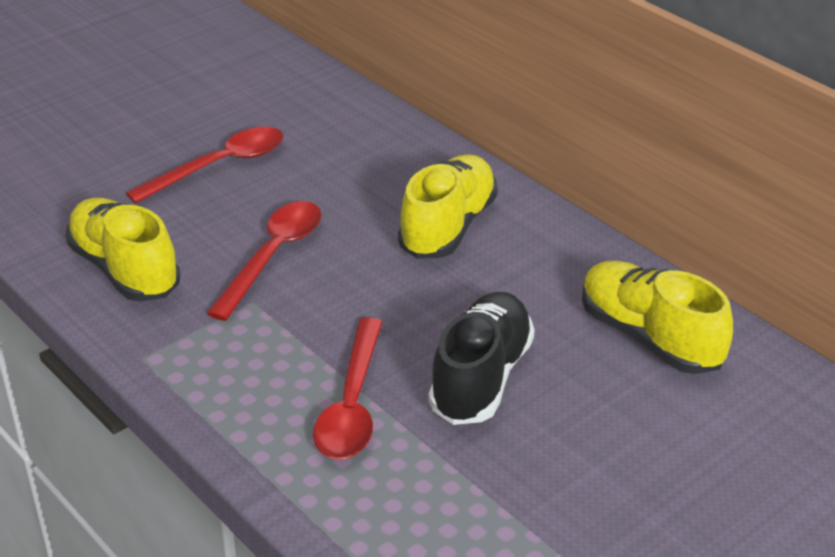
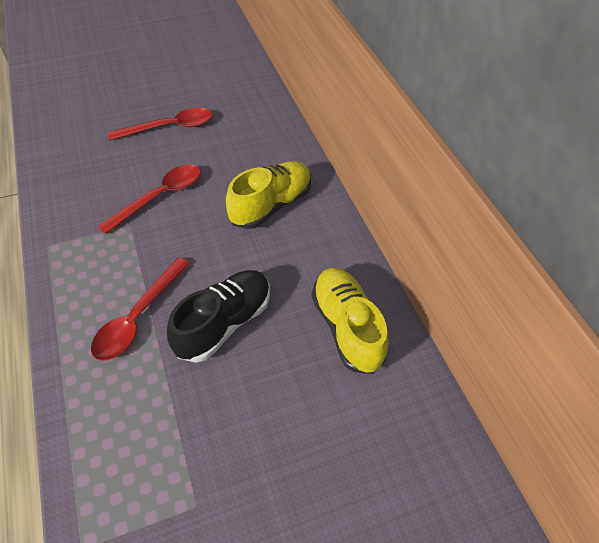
camera: 20 degrees right, 15 degrees up
yellow shoe [66,198,181,301] -> none

